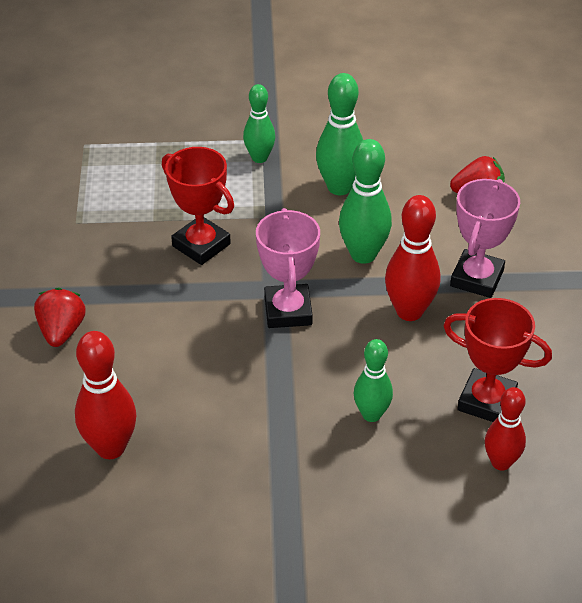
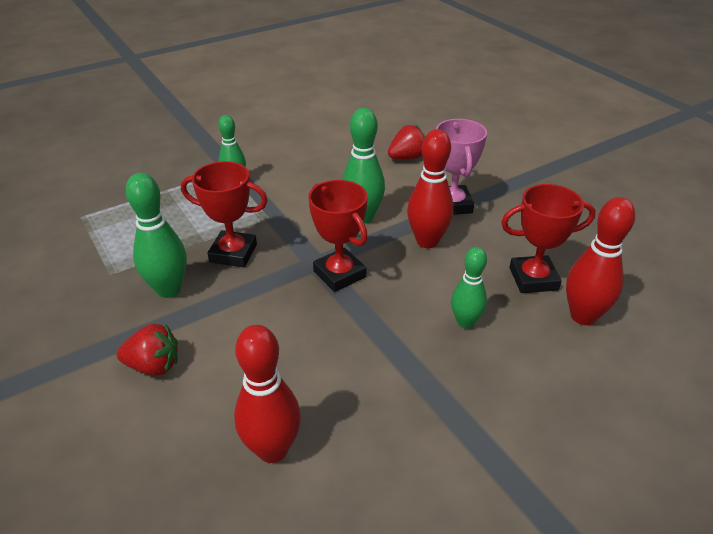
camera: 30 degrees left, 5 degrees down
red strawberry [34,287,86,347] -> red strawberry turned 120 degrees clockwise [117,324,178,376]
pink trophy [256,208,320,328] -> red trophy [308,180,368,292]
green bowling pin [316,73,363,195] -> green bowling pin moved to [126,173,187,298]
red bowling pin [485,387,526,471] -> red bowling pin [566,197,635,325], size x1.50

